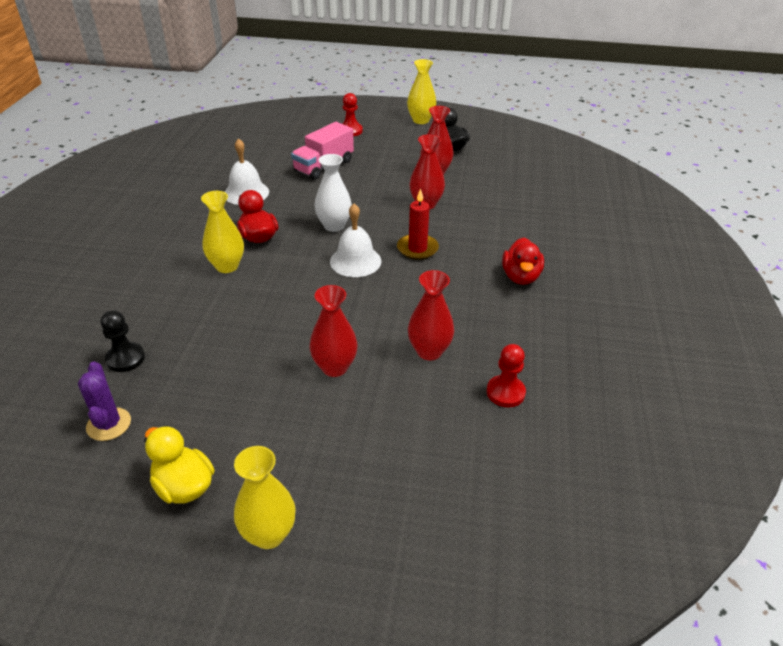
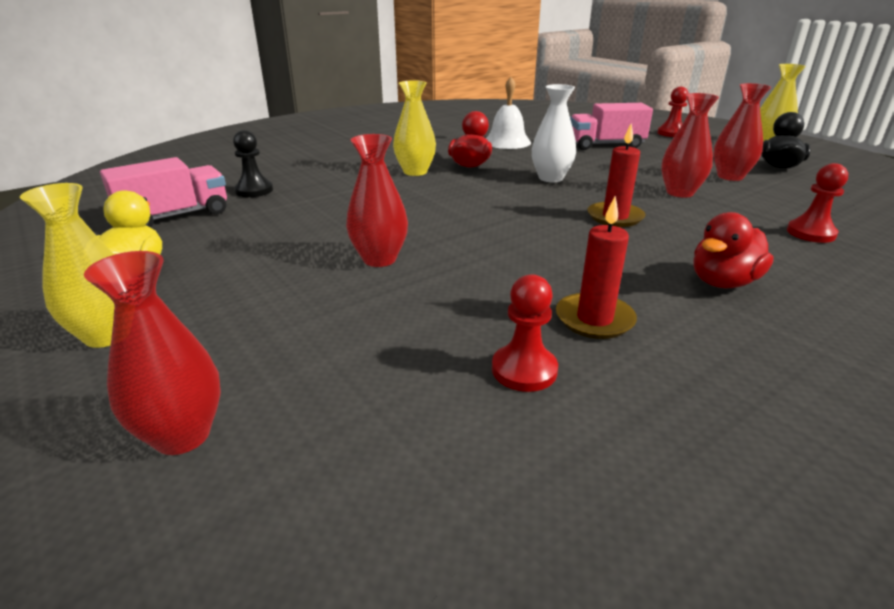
camera: 45 degrees right, 10 degrees down
purple cactus [78,362,131,441] -> pink truck [100,157,227,228]
white bell [330,204,381,277] -> none
red vase [408,270,454,360] -> red vase moved to [84,251,221,455]
none -> red candle [556,196,637,339]
none -> red pawn [787,163,848,243]

